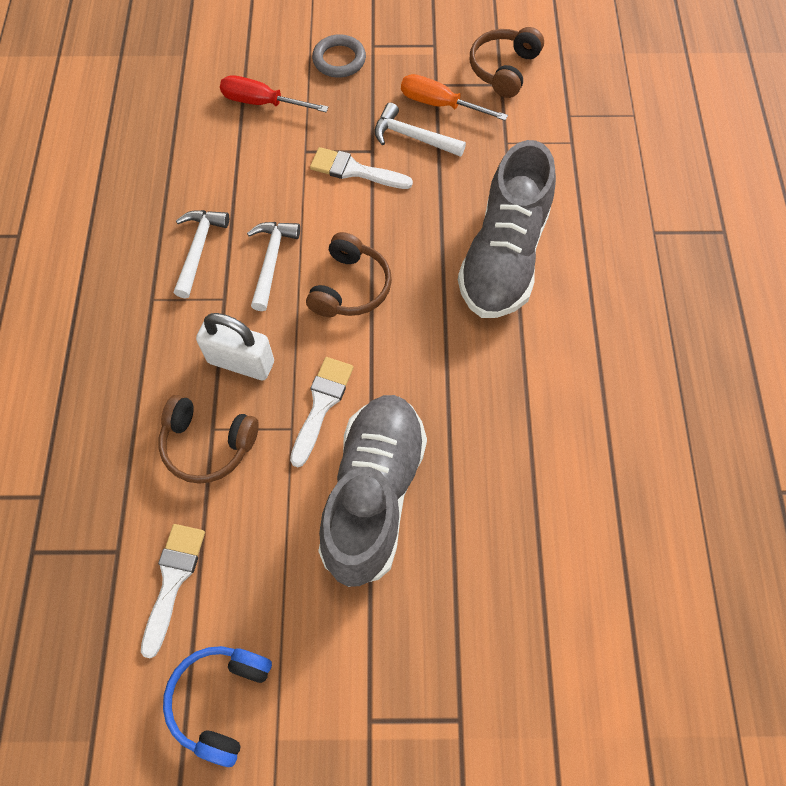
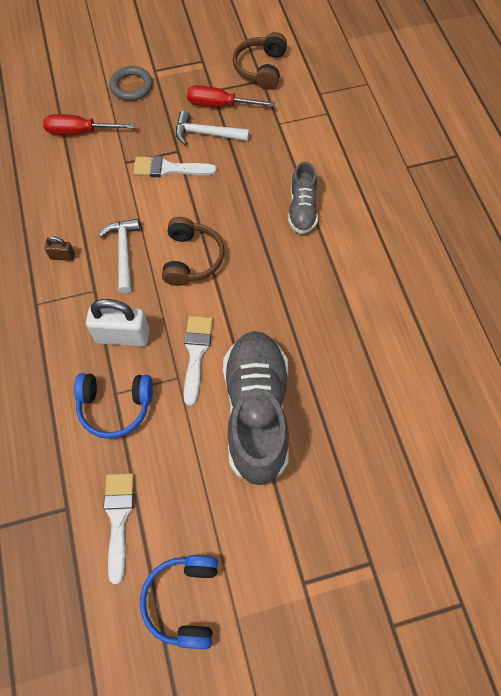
camera: 15 degrees left, 0 degrees up
brown headphones [158,395,259,484] -> blue headphones [74,373,153,439]
white hammer [174,210,229,298] -> brown padlock [44,236,75,261]
orange screwdriver [401,74,508,121] -> red screwdriver [187,85,275,107]
grey shoe [458,140,556,318] -> grey shoe [288,161,318,234], size x0.52

